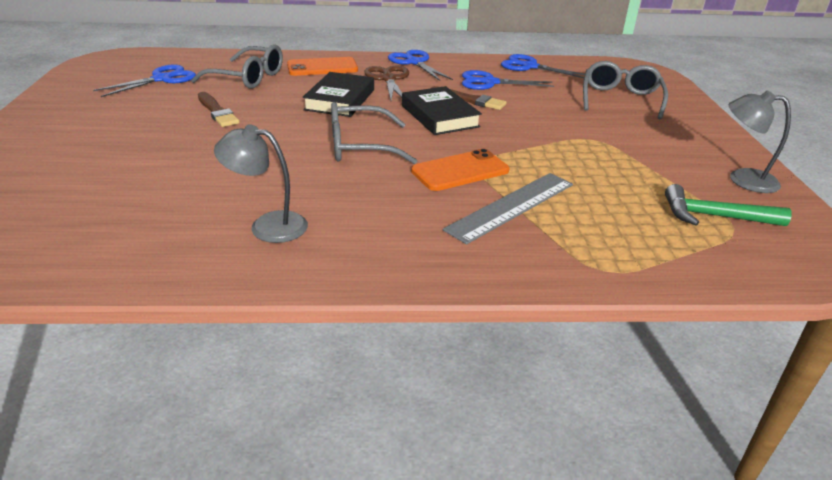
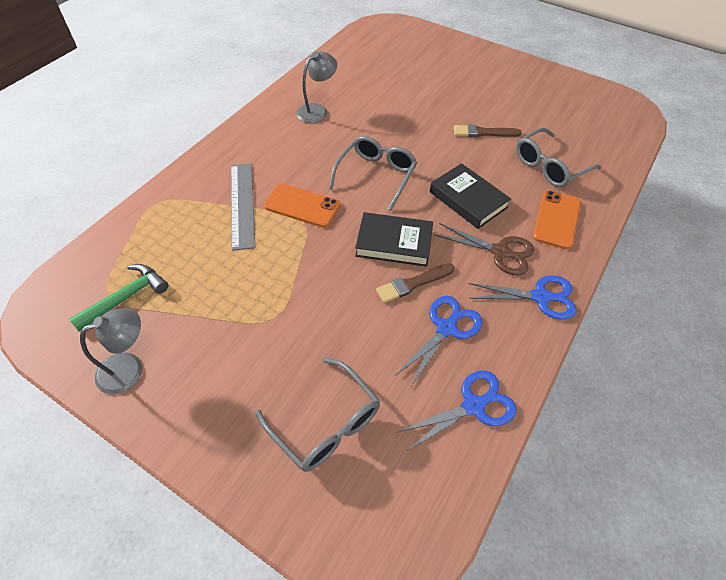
camera: 125 degrees right, 20 degrees up
blue scissors [93,64,196,97] -> none
orange phone [411,149,509,191] -> orange phone turned 75 degrees counterclockwise [264,183,340,228]

